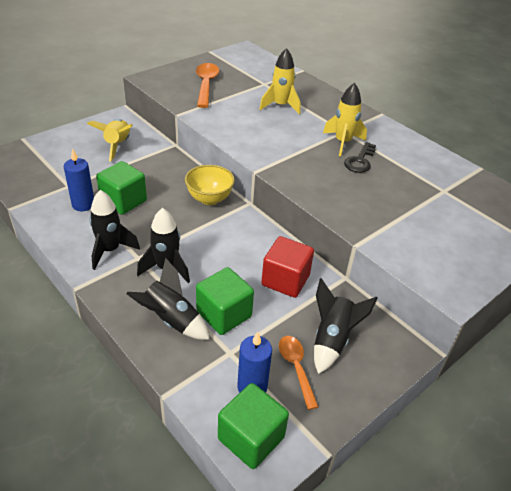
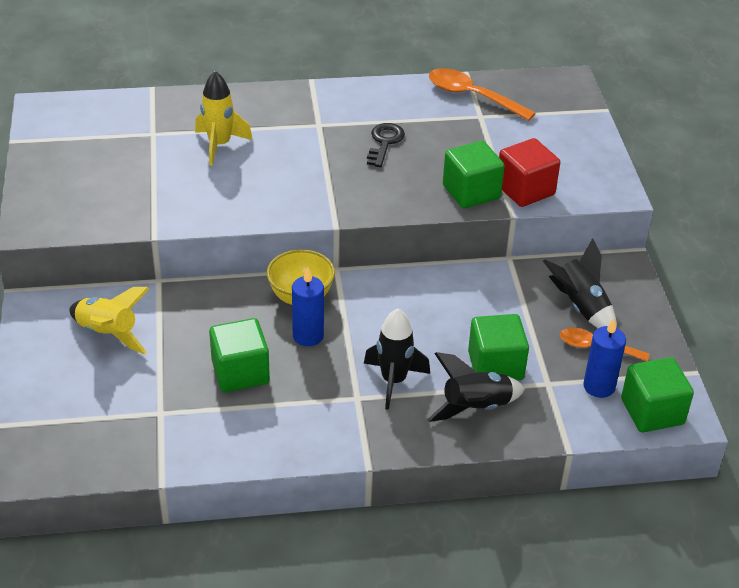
camera: 55 degrees left, 0 degrees up
blue candle [64,148,94,211] -> blue candle moved to [292,267,324,346]
black rocket [89,190,140,270] -> none
orange spoon [196,63,219,108] -> orange spoon moved to [429,68,536,121]
red cube [261,236,314,298] -> red cube moved to [499,138,560,207]
yellow rocket [323,83,367,157] -> none
black key [344,142,376,173] -> black key turned 135 degrees counterclockwise [367,123,405,167]
none -> green cube [443,141,505,208]

